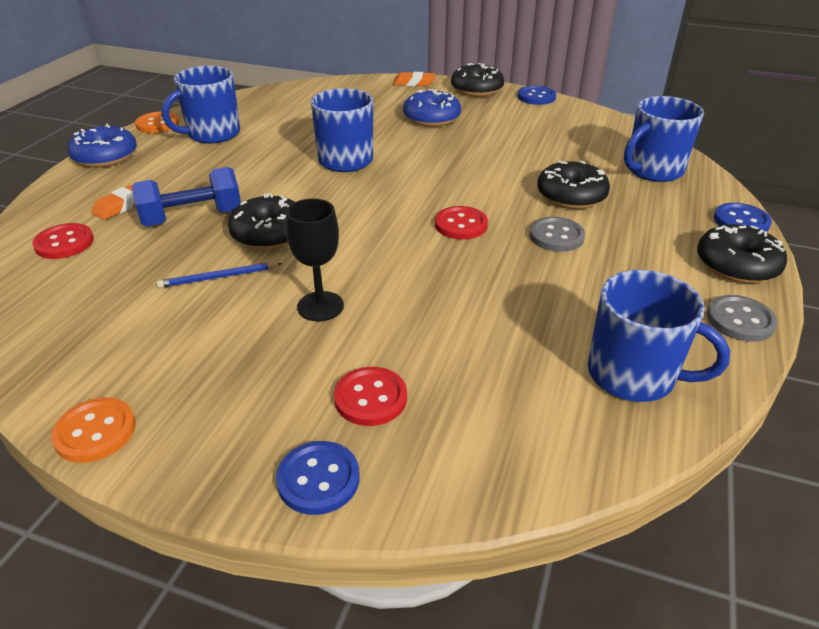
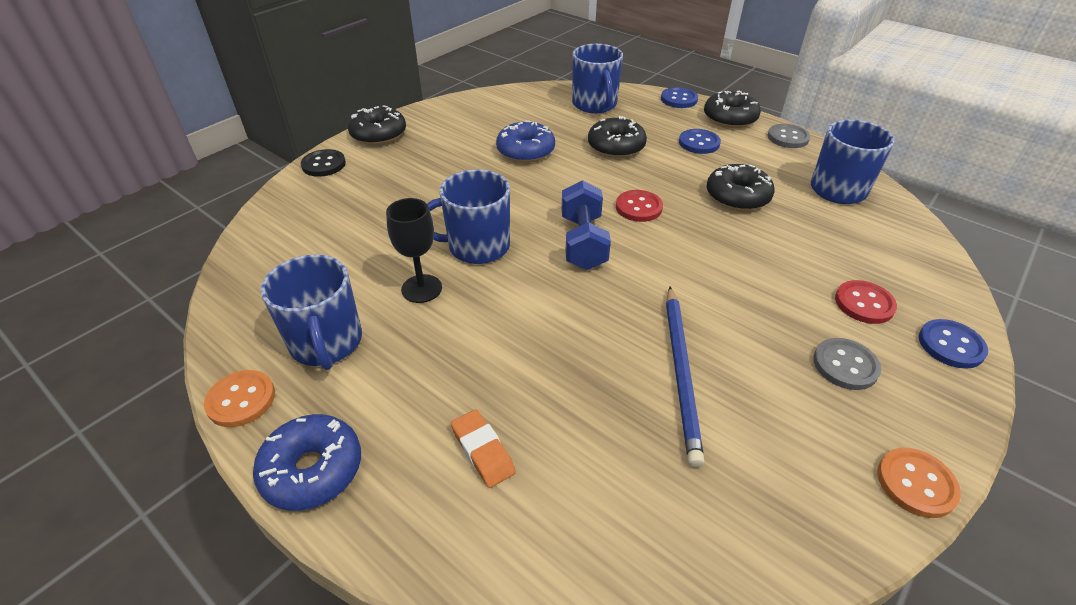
camera: 70 degrees left, 5 degrees up
red button [32,223,94,259] -> none
blue dumbbell [131,167,241,227] -> blue dumbbell moved to [562,180,611,270]
blue pencil [157,262,283,288] -> blue pencil [666,287,705,468], size x1.76
black donut [228,193,294,250] -> black donut moved to [707,164,775,211]
black goblet [286,198,344,321] -> black goblet moved to [386,198,442,303]
orange eraser [393,72,435,86] -> black button [301,149,346,177]
blue donut [403,89,461,127] -> blue donut moved to [496,121,555,163]
blue button [518,86,556,105] -> blue button moved to [679,129,721,154]
grey button [530,217,585,252] -> grey button moved to [813,338,881,390]

